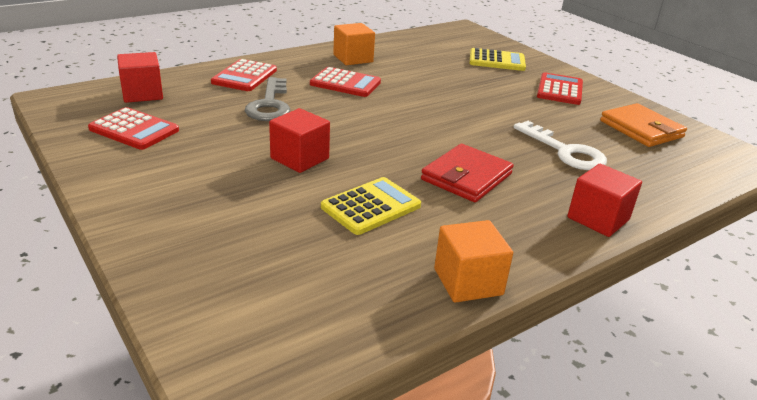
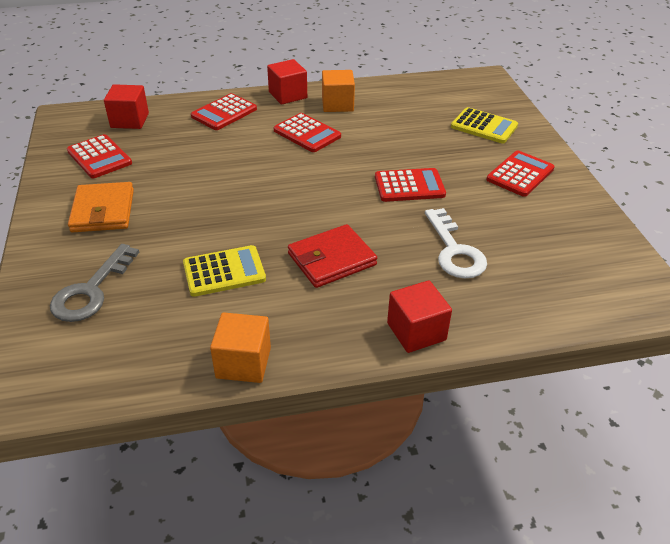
camera: 25 degrees right, 10 degrees up
grey key [245,77,290,121] -> grey key moved to [50,244,139,322]
red cube [269,108,330,173] -> red cube moved to [267,59,307,105]
orange wallet [600,103,687,147] -> orange wallet moved to [68,182,134,233]
none -> red calculator [375,168,446,202]

